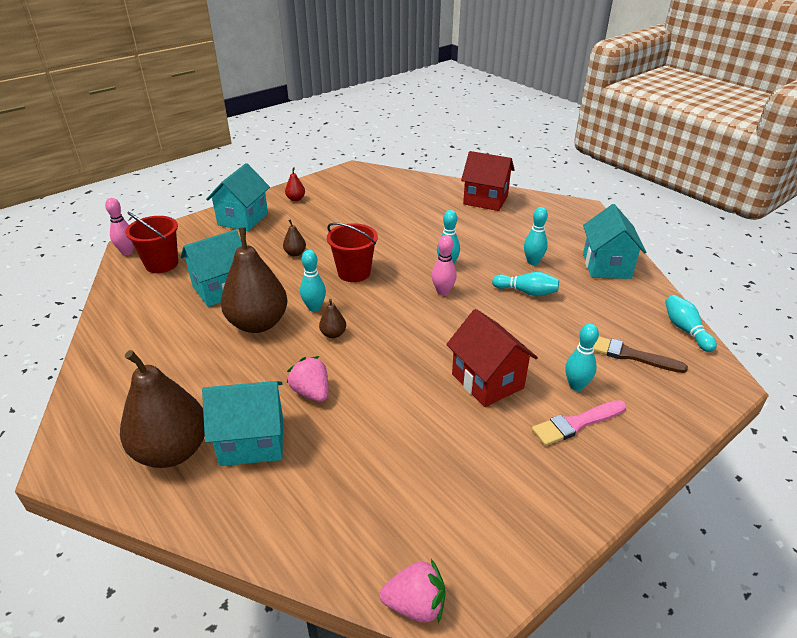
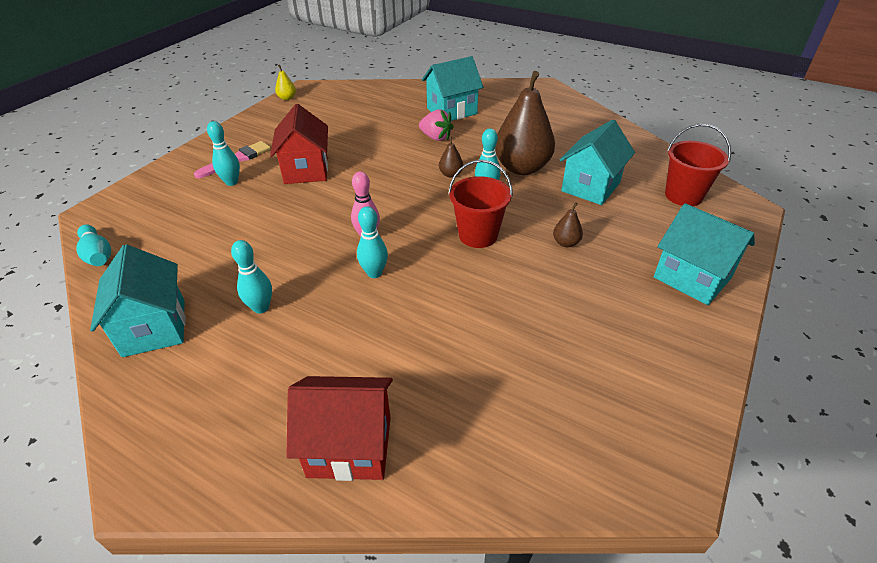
camera: 160 degrees right, 5 degrees up
pink bowling pin [105,198,134,255] -> none
brown pear [120,350,205,468] -> none
turquoise house [206,163,270,231] -> turquoise house turned 45 degrees counterclockwise [654,203,755,305]
red pear [285,167,305,201] -> none
pink strawberry [380,559,446,623] -> none
red house [446,309,538,407] -> red house turned 45 degrees clockwise [270,104,328,184]
turquoise bowling pin [492,272,559,296] -> none
brown brush [594,337,688,373] -> none
none -> yellow pear [275,65,296,100]

